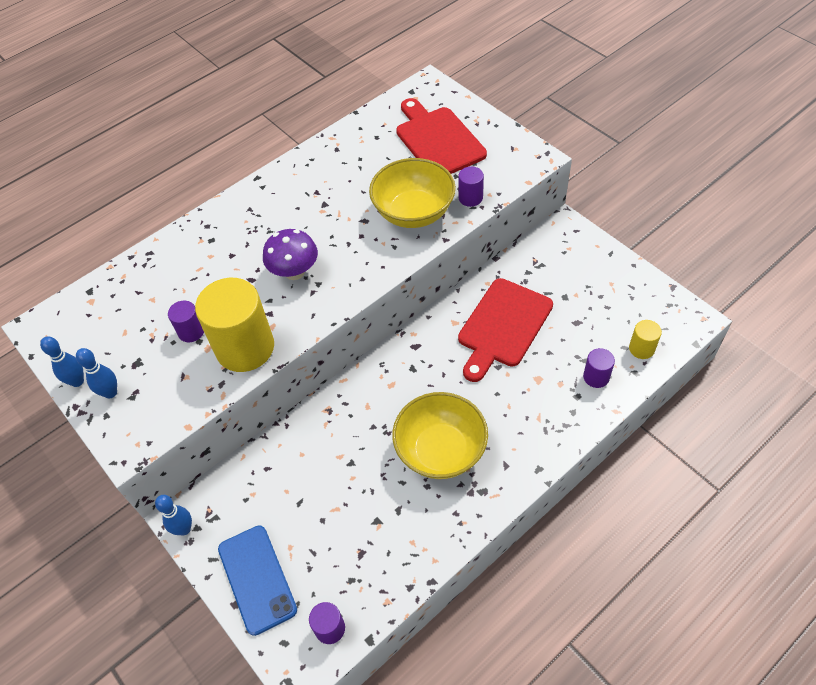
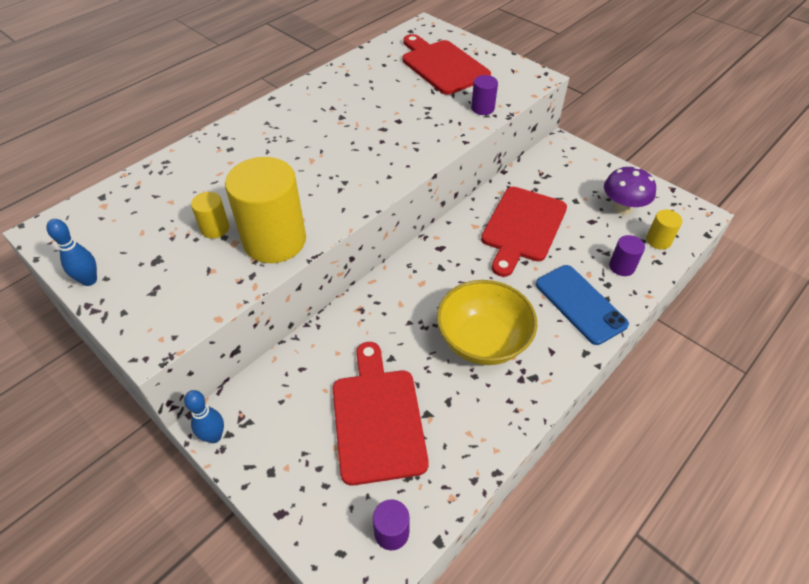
camera: 10 degrees left, 5 degrees down
blue bowling pin [76,348,117,399] -> none
purple cylinder [168,301,204,342] -> yellow cylinder [191,192,229,239]
blue phone [218,525,297,636] -> blue phone moved to [536,265,629,345]
purple mushroom [263,229,318,280] -> purple mushroom moved to [604,166,656,215]
yellow bowl [369,158,456,228] -> none
none -> red cutting board [333,342,429,486]

